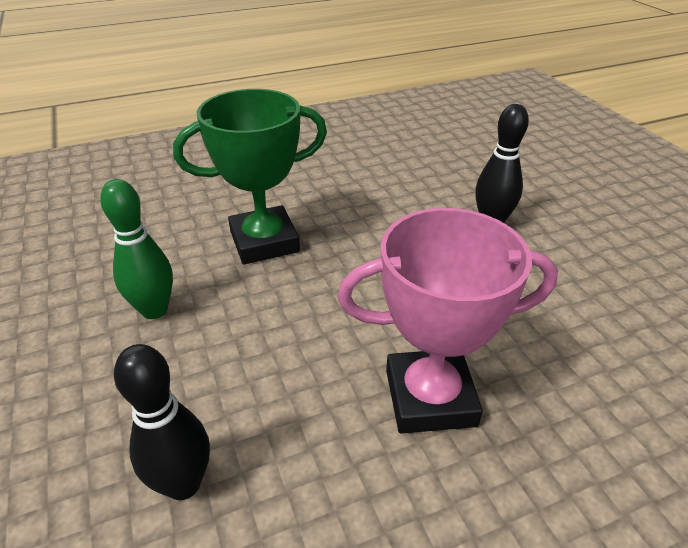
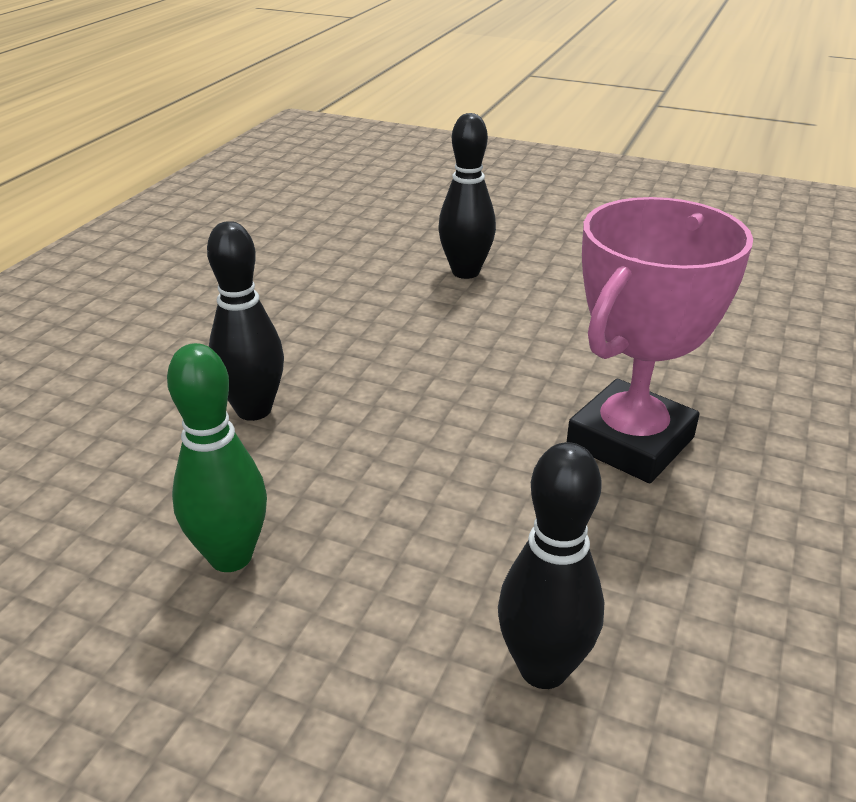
camera: 45 degrees left, 5 degrees down
green trophy [173,89,327,265] -> black bowling pin [207,221,284,421]

